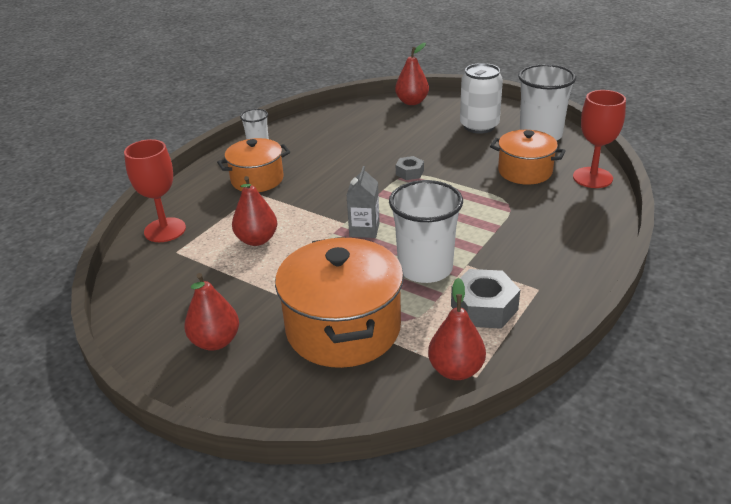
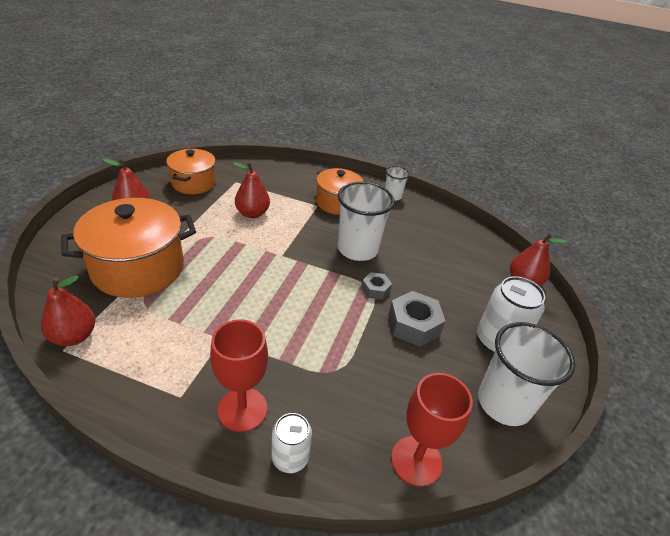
camera: 70 degrees right, 5 degrees up
red goblet [124,139,186,242] -> red goblet moved to [210,319,268,432]
grey carton [346,166,380,238] -> none
white cup [389,180,463,283] -> white cup moved to [338,182,395,261]
grey nut [451,269,520,329] -> grey nut moved to [388,291,445,347]
orange pot [490,130,566,185] -> orange pot moved to [166,149,216,194]
none -> white can [272,413,312,473]

